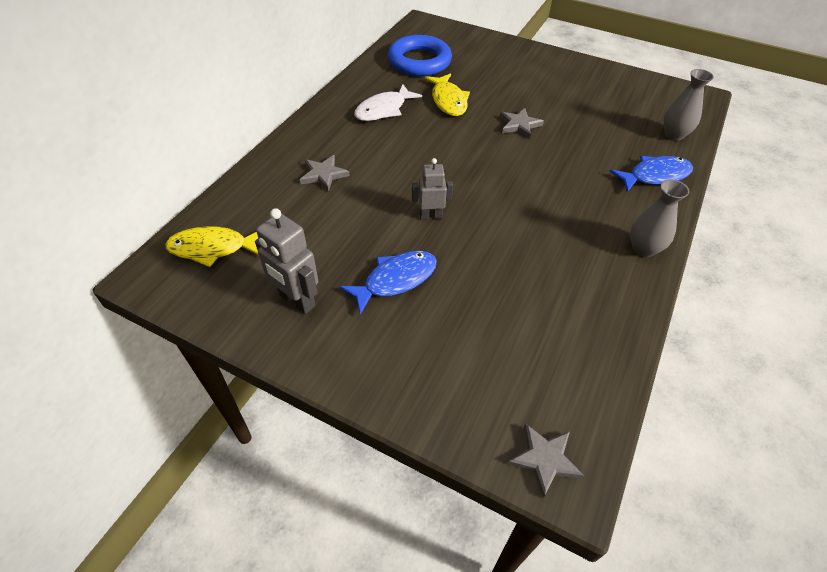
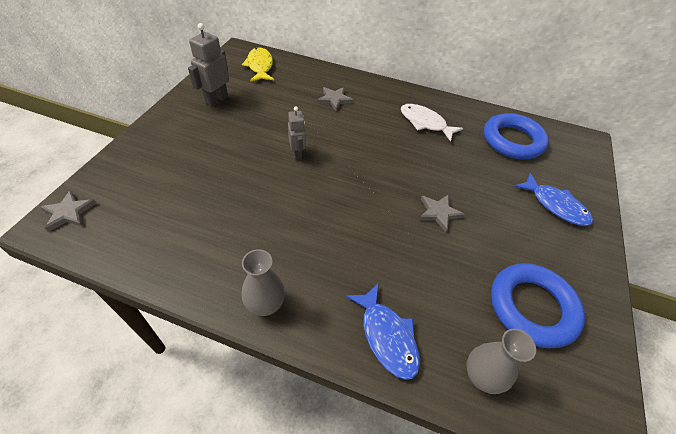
camera: 80 degrees right, 0 degrees up
blue fish [340,251,437,315] -> blue fish moved to [514,173,593,226]
yellow fish [424,73,470,116] -> none
none -> blue ring [491,263,585,349]

